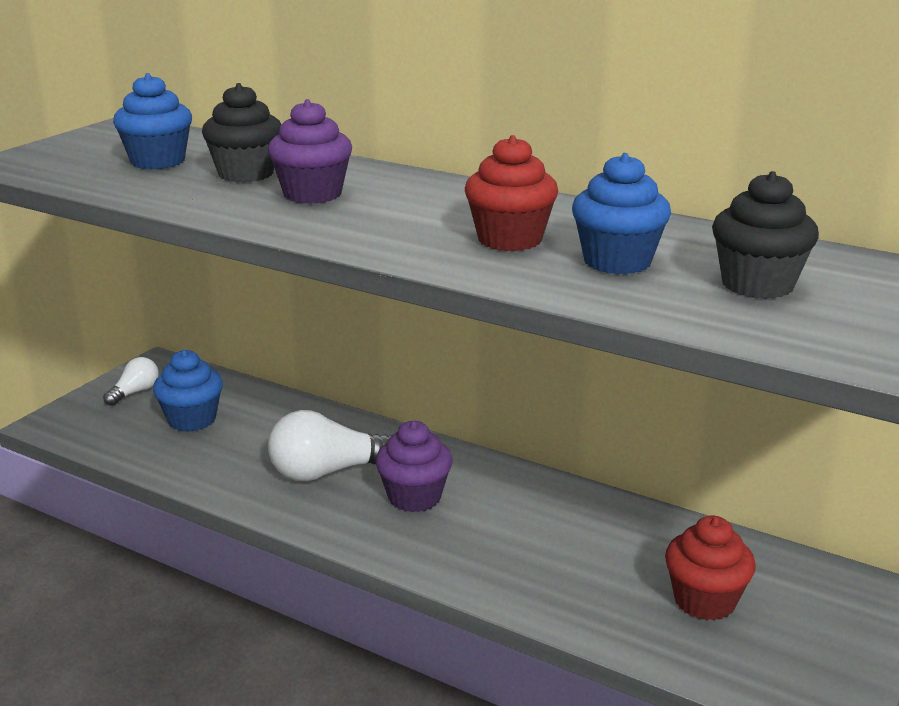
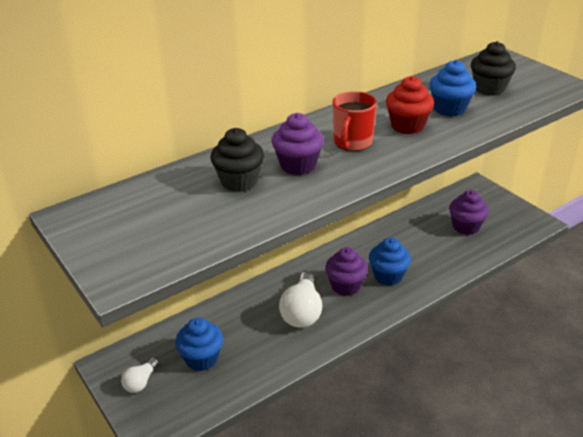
camera: 65 degrees left, 10 degrees up
white light bulb [103,357,159,406] -> white light bulb turned 120 degrees counterclockwise [121,358,159,393]
blue cupcake [113,73,192,169] -> blue cupcake moved to [369,237,411,286]
red cupcake [665,515,756,621] -> purple cupcake [449,190,489,235]
none -> red mug [333,91,377,151]

